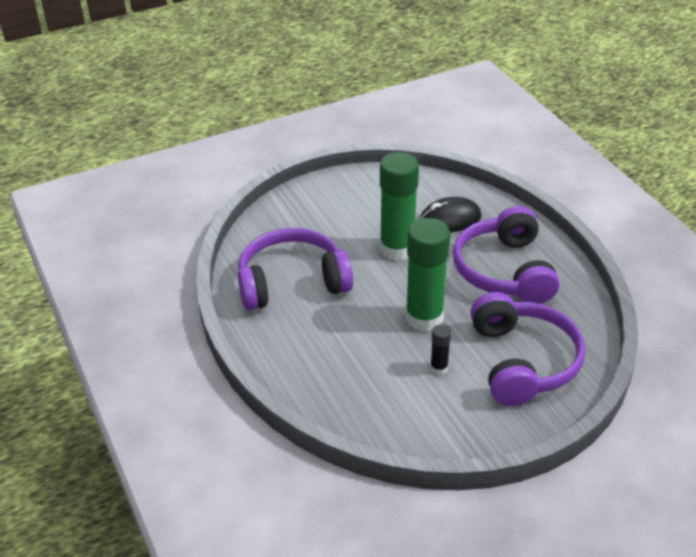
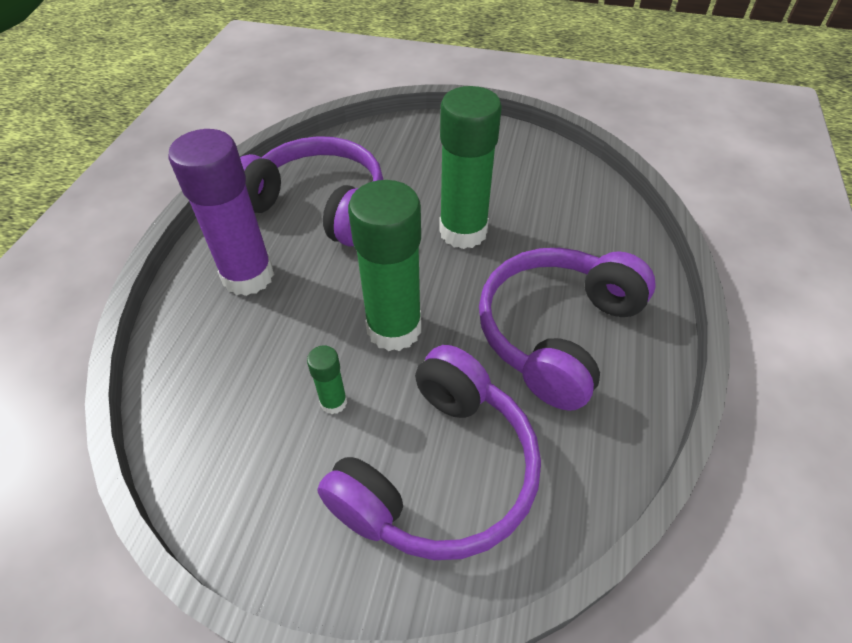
camera: 40 degrees right, 10 degrees up
black mouse [420,197,481,232] -> none
black glue stick [430,324,451,375] -> green glue stick [307,345,347,414]
none -> purple glue stick [168,129,274,296]

